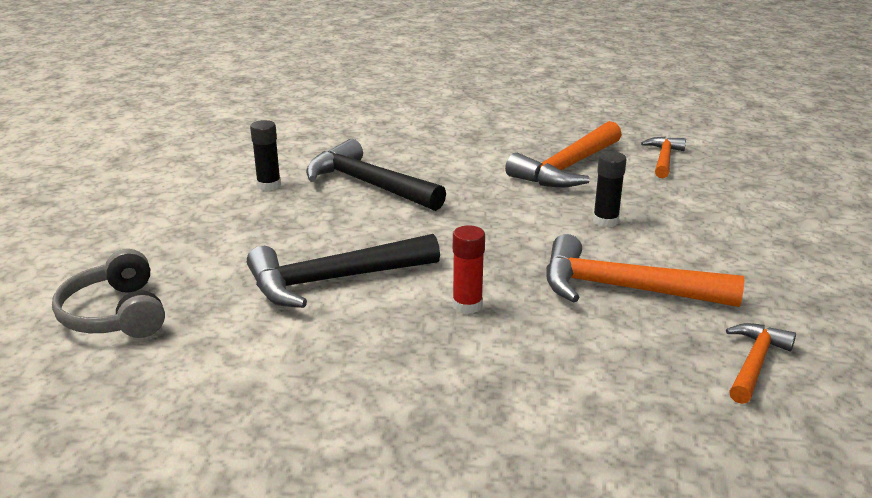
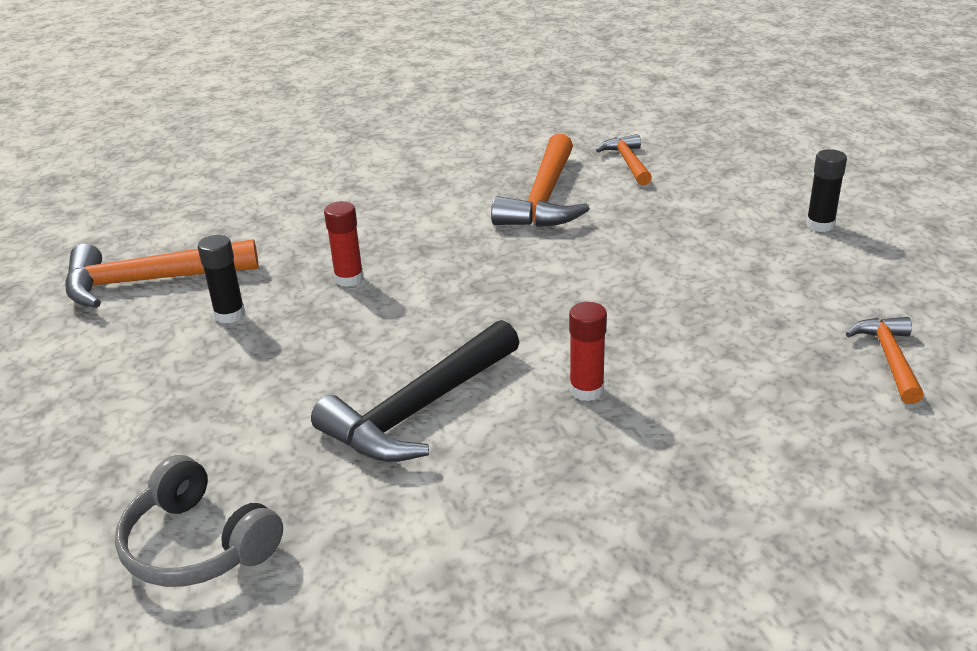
camera: 25 degrees left, 5 degrees up
black hammer [306,139,446,211] -> red glue stick [324,201,364,287]
orange hammer [546,234,744,307] -> orange hammer moved to [65,239,259,308]
black glue stick [593,151,627,227] -> black glue stick moved to [806,149,847,232]

